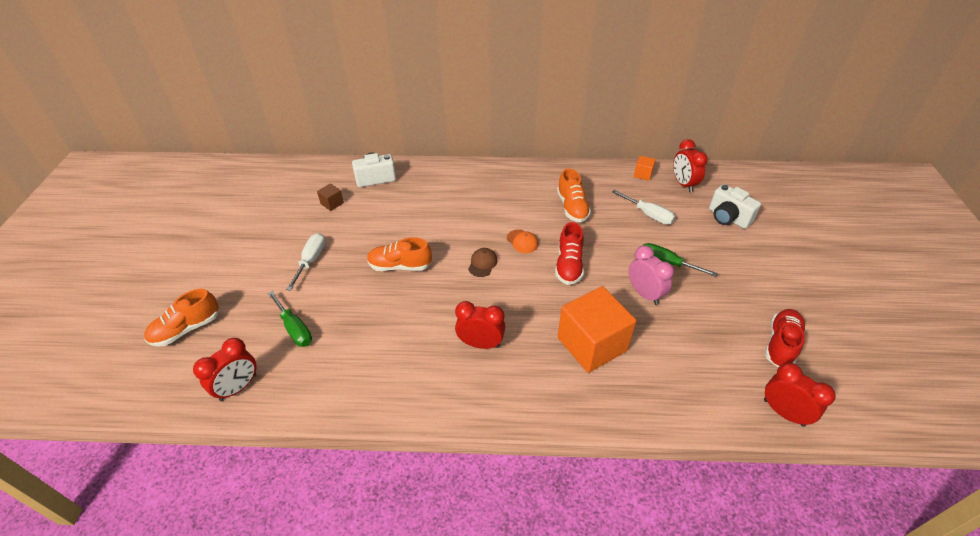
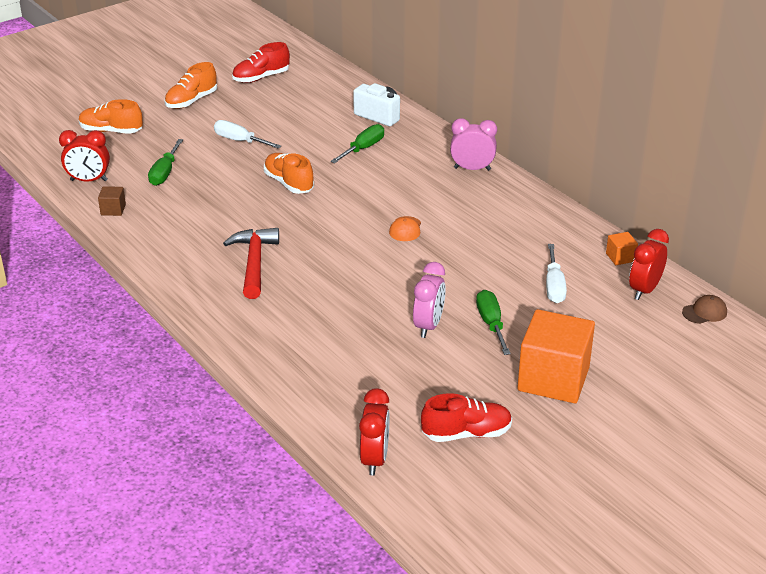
camera: 50 degrees right, 10 degrees down
white screwdriver [286,233,326,291] -> white screwdriver turned 120 degrees counterclockwise [214,120,281,149]
brown cube [317,183,344,211] -> brown cube moved to [98,186,126,216]
red clock [455,301,505,349] -> red hammer [223,228,279,299]
brown cap [468,248,498,277] -> brown cap moved to [682,295,727,324]
red shoe [555,222,584,285] -> red shoe moved to [232,42,290,83]
orange shoe [557,168,591,222] -> orange shoe moved to [165,62,217,109]
orange cube [558,286,636,373] -> orange cube moved to [517,309,595,403]
white camera [709,184,761,229] -> none
none -> green screwdriver [330,124,384,163]
none -> pink clock [450,118,497,171]

